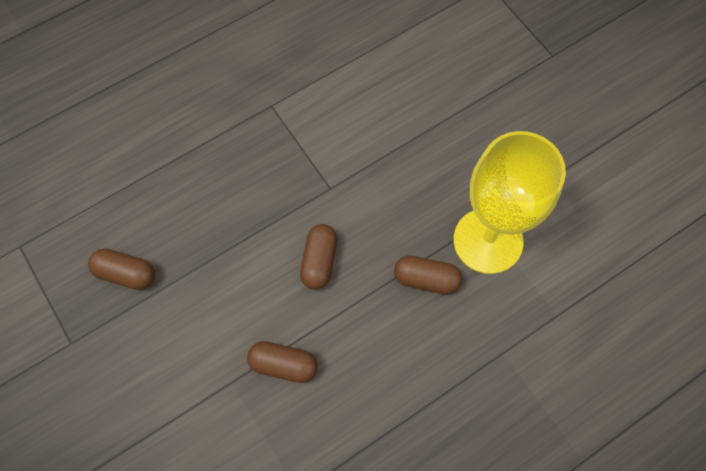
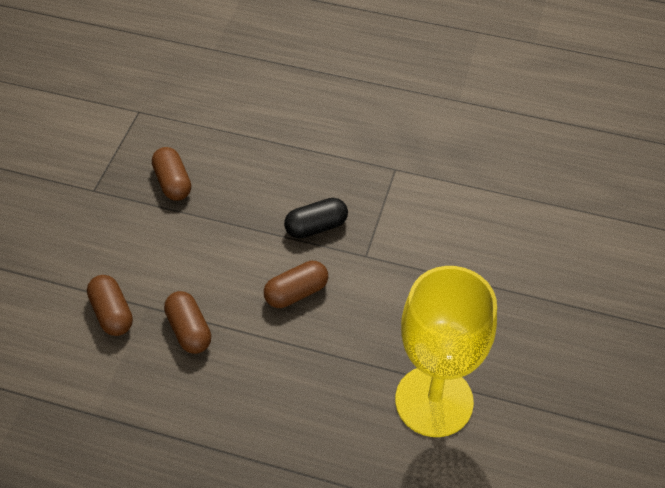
camera: 50 degrees right, 15 degrees down
brown capsule [394,255,462,294] -> brown capsule moved to [87,275,133,336]
none -> black capsule [284,198,348,239]

